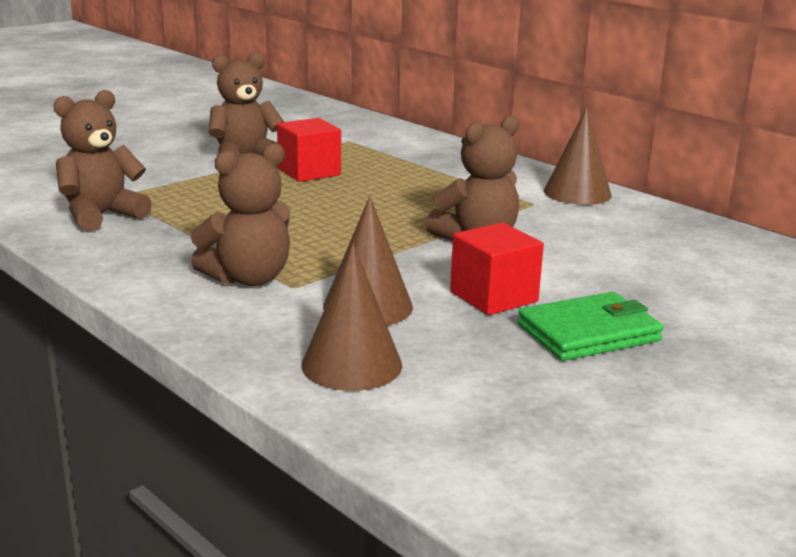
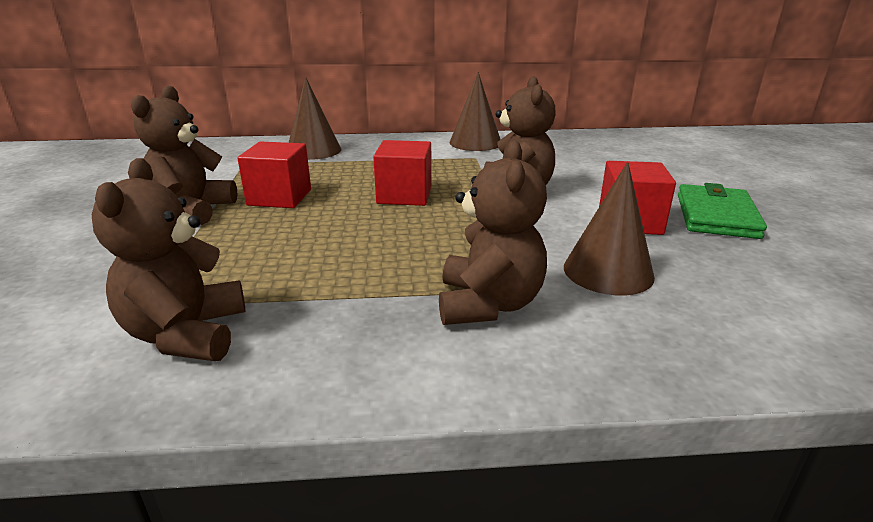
camera: 50 degrees left, 5 degrees up
brown cone [302,243,402,391] -> brown cone moved to [289,77,341,160]
none -> red cube [373,140,432,206]

